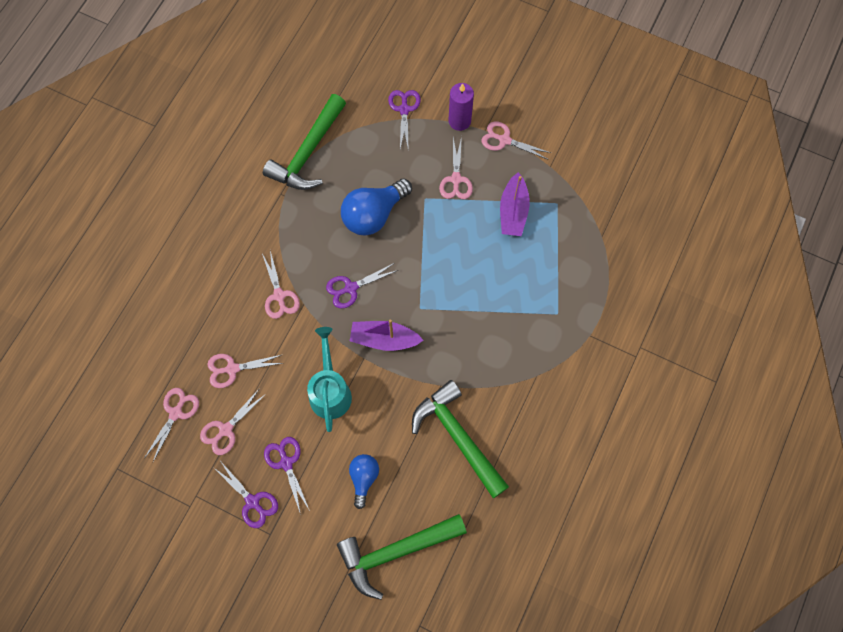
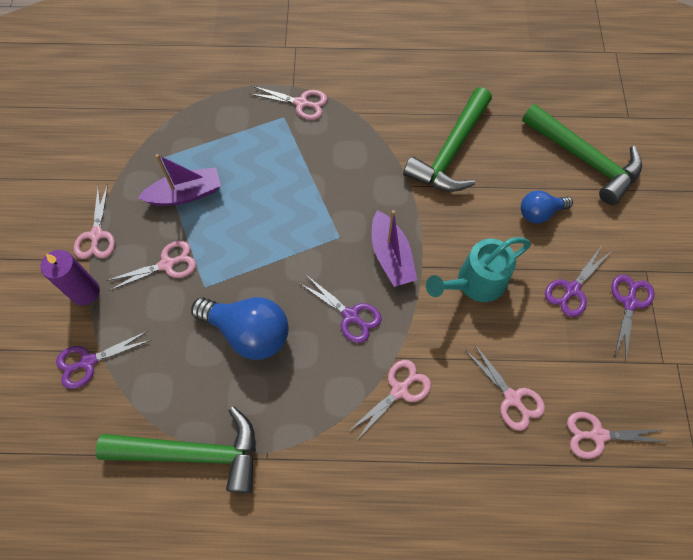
camera: 115 degrees left, 5 degrees down
pink scissors [200,388,266,455] -> pink scissors moved to [250,86,327,120]

